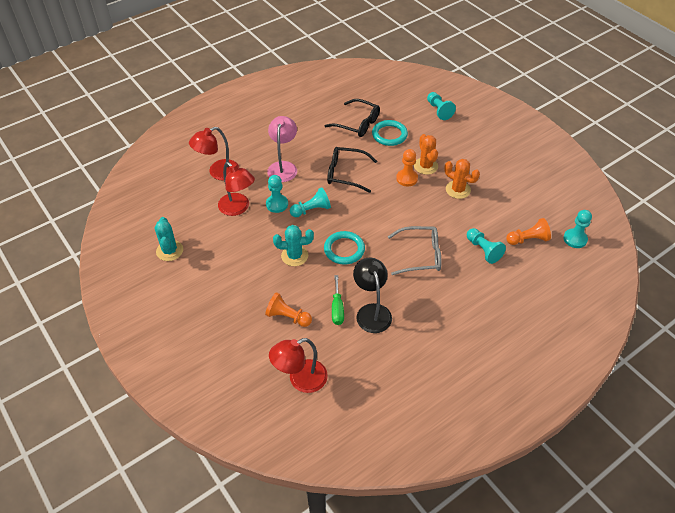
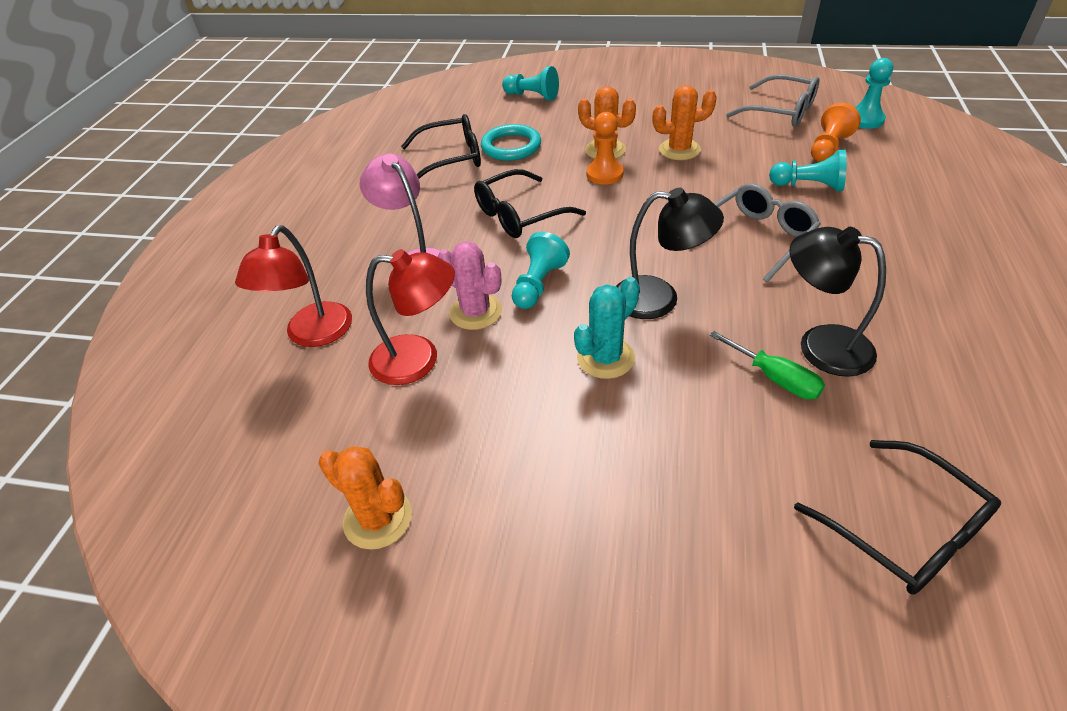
camera: 40 degrees left, 5 degrees down
turquoise cactus [155,217,183,261] -> orange cactus [318,446,412,550]
orange pawn [265,292,312,327] -> none
turquoise pawn [266,175,288,213] -> pink cactus [438,241,502,330]
red lamp [269,338,328,393] -> black glasses [794,440,1001,595]
turquoise ring [324,231,365,264] -> black lamp [616,188,724,319]
none -> grey glasses [726,74,820,126]

